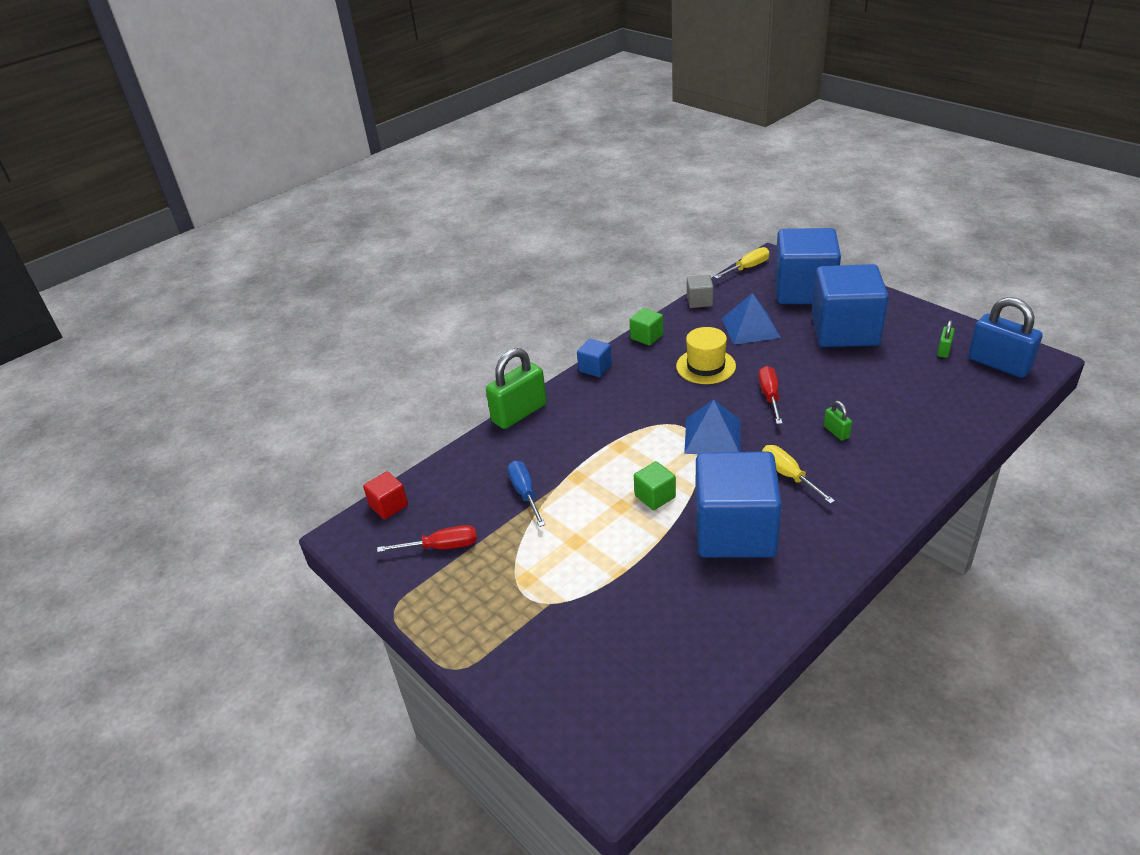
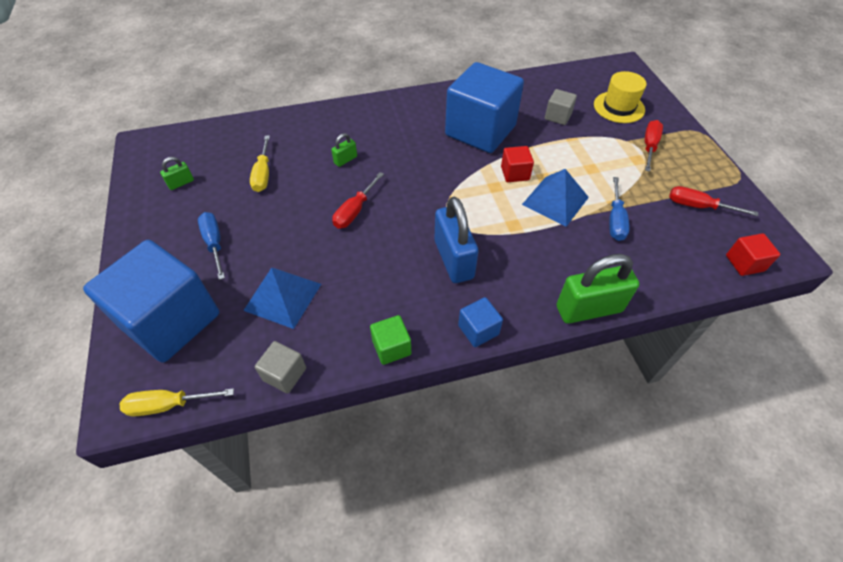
camera: 155 degrees left, 15 degrees up
green cube [634,461,676,510] -> red cube [501,146,534,182]
yellow hat [676,327,736,384] -> yellow hat moved to [594,71,647,123]
blue pyramid [684,399,741,454] -> blue pyramid moved to [522,169,589,227]
yellow screwdriver [762,445,835,504] -> yellow screwdriver moved to [250,136,270,192]
blue cube [811,264,889,347] -> blue screwdriver [198,212,225,280]
green padlock [824,401,852,441] -> green padlock turned 45 degrees clockwise [331,133,357,167]
blue padlock [968,297,1043,378] -> blue padlock moved to [434,197,479,283]
none -> grey cube [545,89,577,125]
none -> red screwdriver [645,120,663,172]

